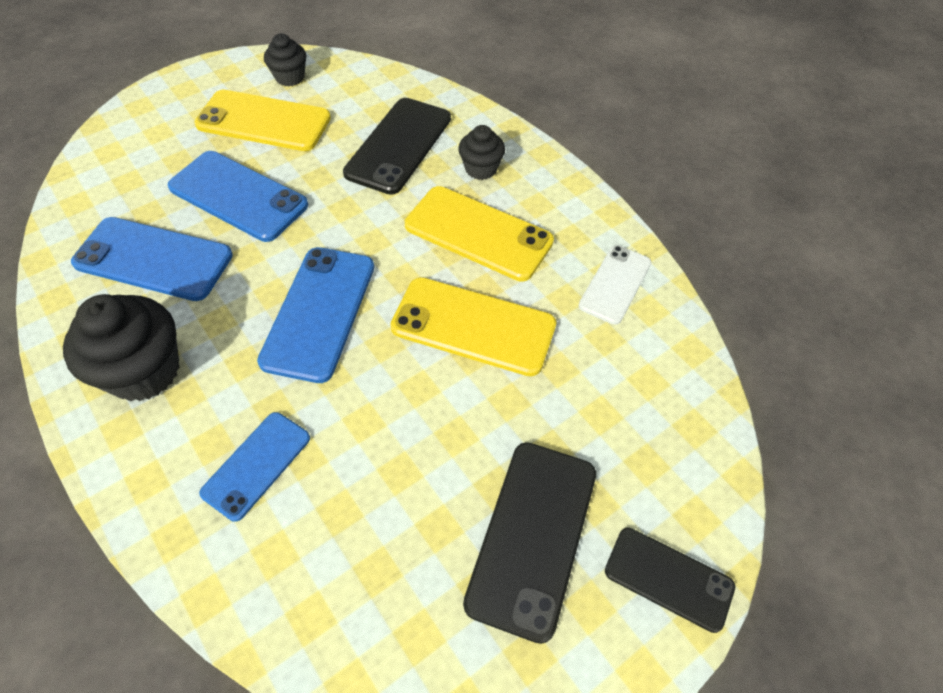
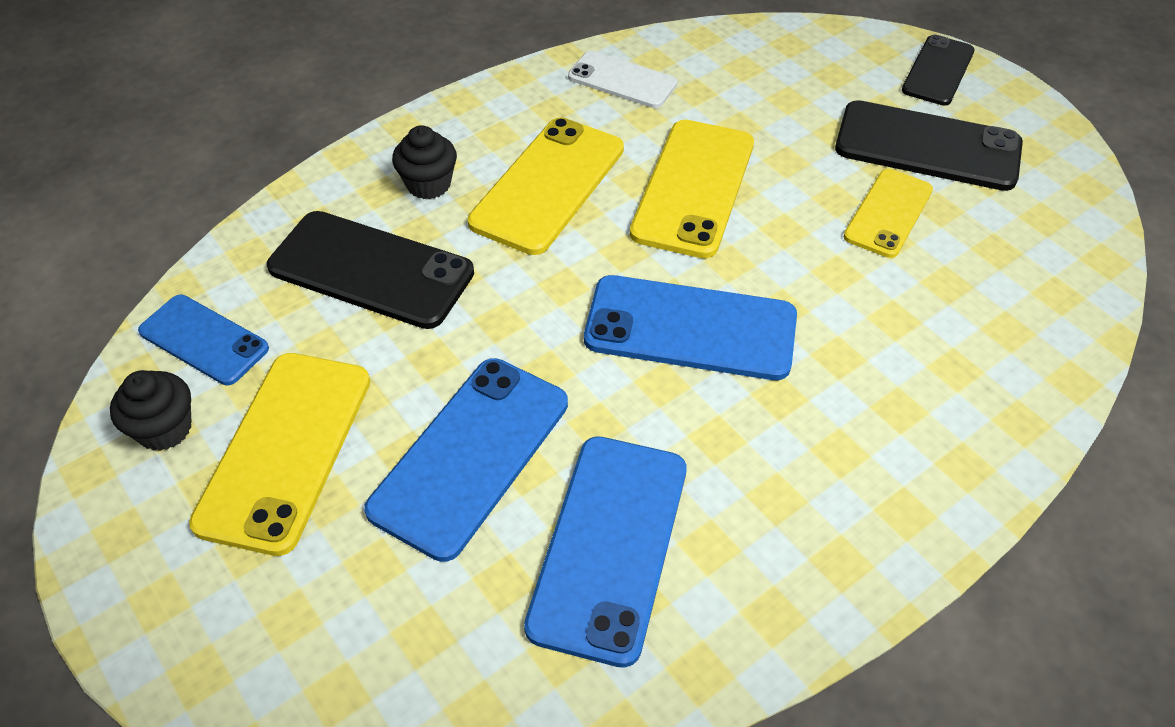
camera: 90 degrees left, 5 degrees down
black cupcake [63,294,179,401] -> none
blue phone [199,412,310,522] -> blue phone moved to [138,295,269,385]
none -> yellow phone [843,169,933,258]

